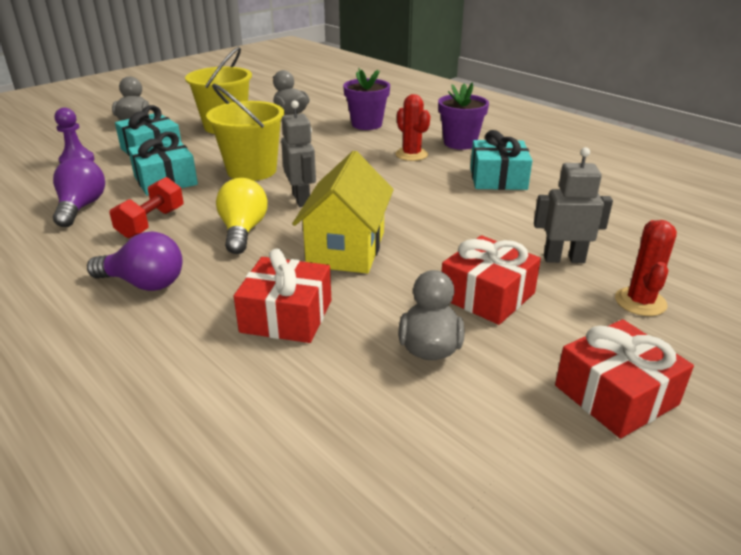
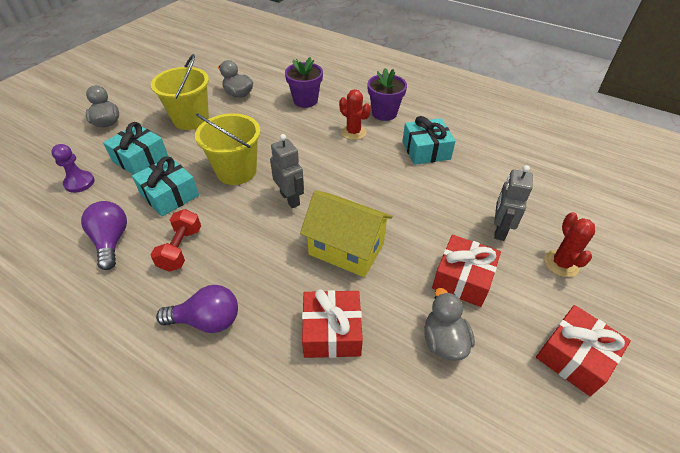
camera: 15 degrees left, 15 degrees up
yellow light bulb [216,178,267,254] -> none
yellow house [292,151,394,273] -> yellow house turned 60 degrees counterclockwise [300,190,393,277]
grey robot [534,147,613,263] -> grey robot turned 60 degrees counterclockwise [494,165,533,241]

